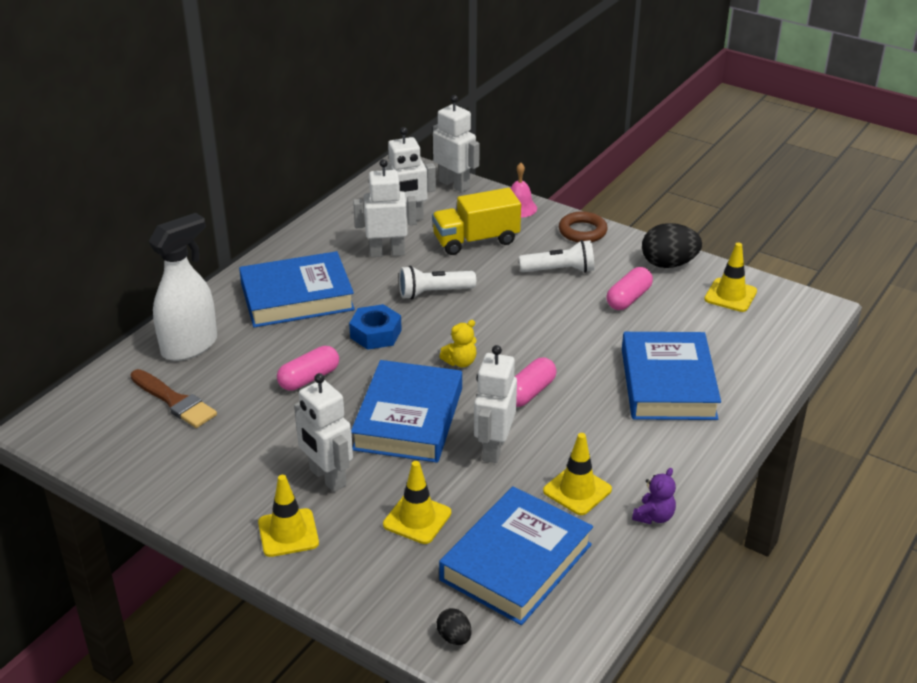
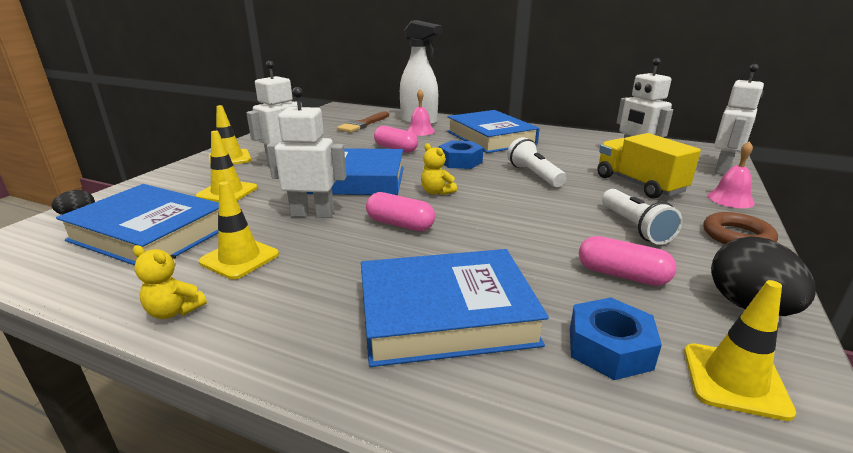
camera: 80 degrees right, 10 degrees down
white robot [353,159,417,257] -> none
purple teddy bear [632,468,676,524] -> yellow teddy bear [133,245,207,319]
none -> pink bell [407,89,435,136]
none -> blue nut [570,297,662,380]

